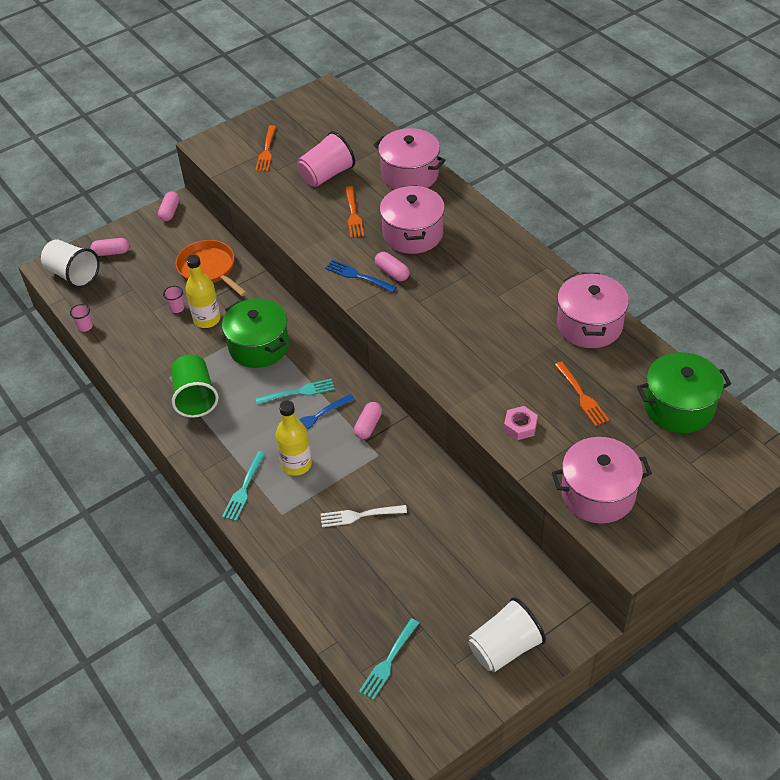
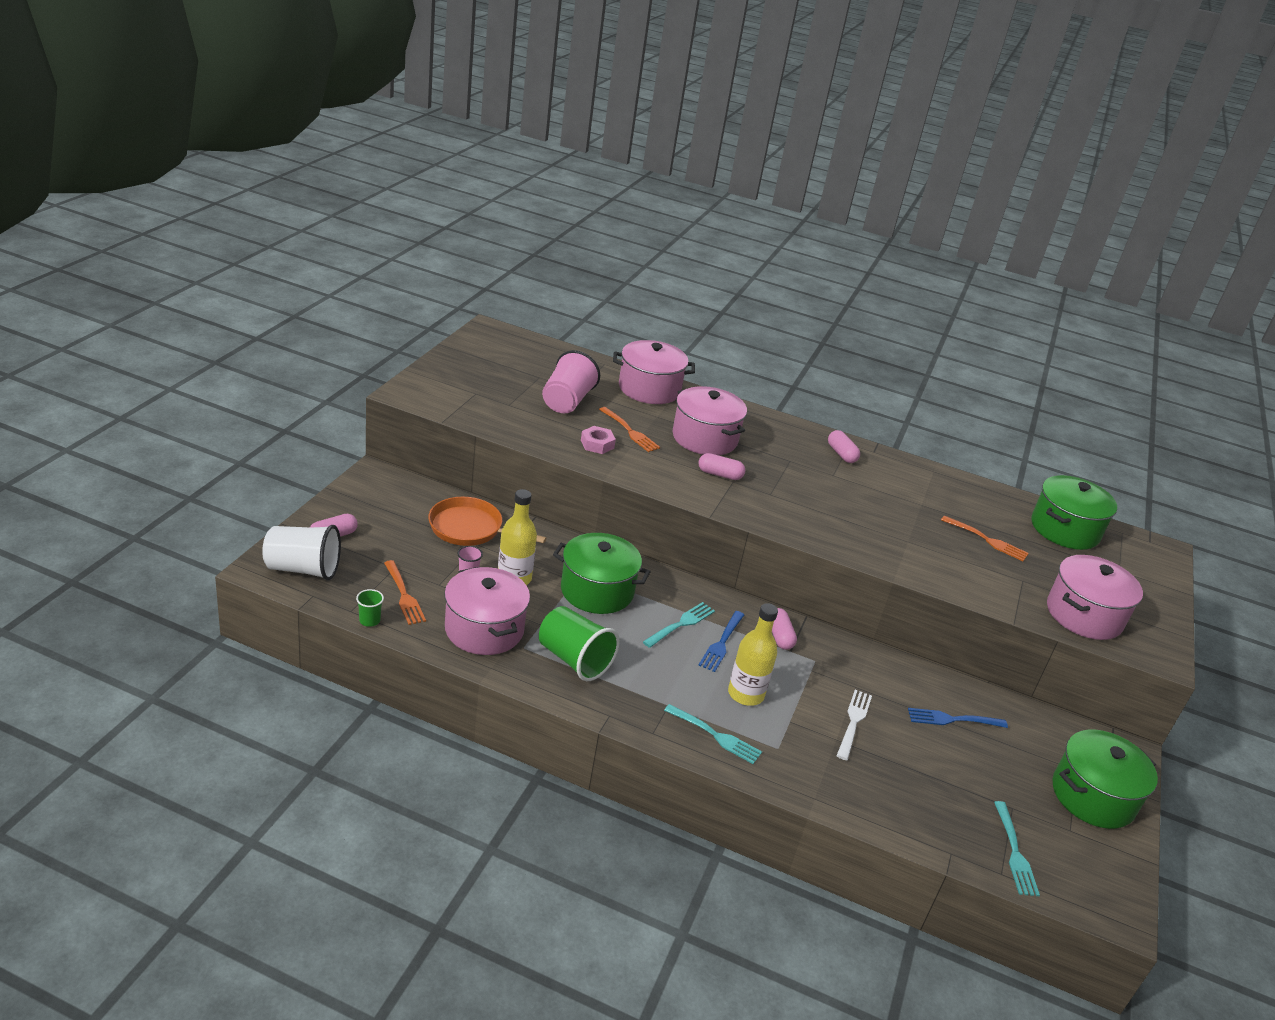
camera: 40 degrees left, 15 degrees down
pink cup [70,304,93,332] -> green cup [356,589,384,627]
pink capsule [158,191,180,221] -> pink capsule moved to [828,430,860,463]
turquoise fork [222,451,266,521] -> turquoise fork turned 45 degrees counterclockwise [664,704,762,764]
orange fork [255,125,276,172] -> orange fork moved to [384,560,426,625]
white fork [321,505,407,527] -> white fork turned 150 degrees clockwise [837,690,872,760]
blue fork [325,260,397,293] -> blue fork moved to [908,708,1008,728]
white cup [468,597,546,672] -> green pot [1052,730,1158,829]
pink nut [504,406,538,440] -> pink nut moved to [581,426,616,454]
pink pot [557,273,629,348] -> pink pot moved to [444,567,530,655]

